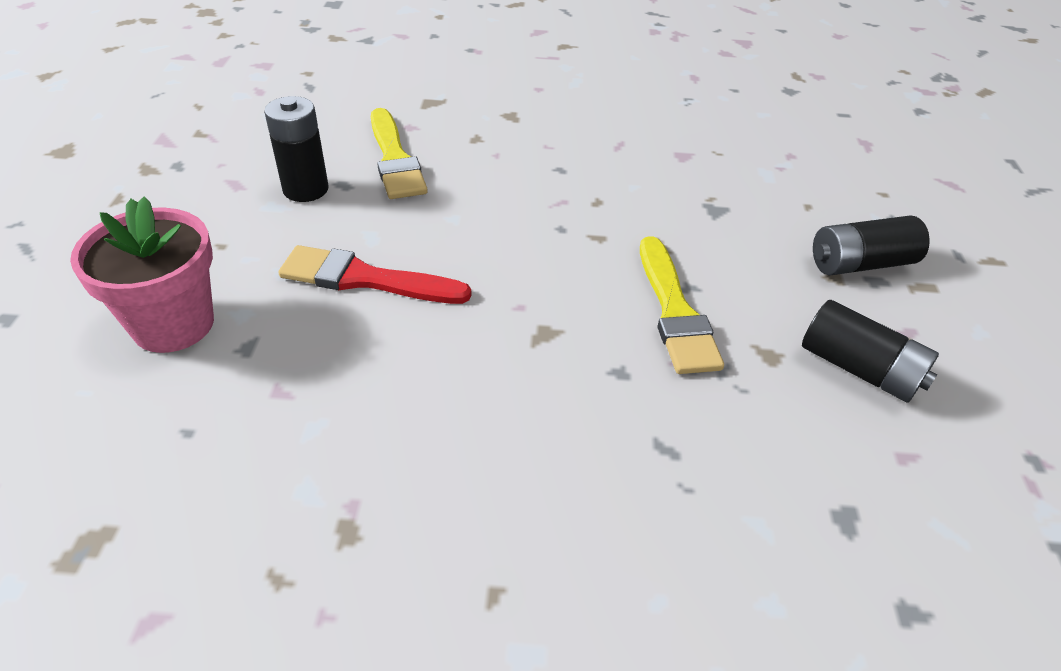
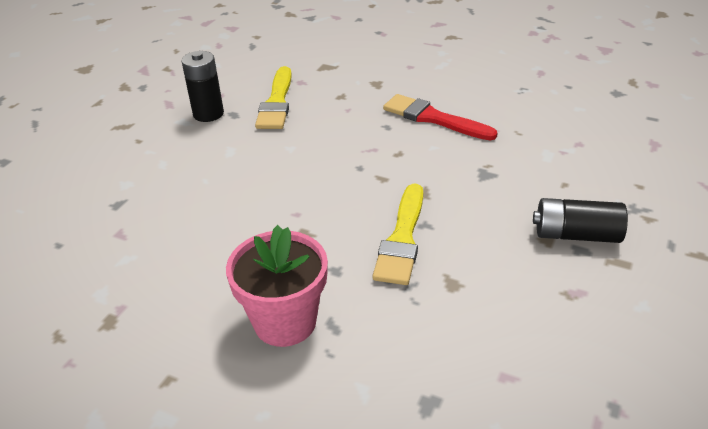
camera: 25 degrees right, 5 degrees down
pink flower pot [70,197,214,353] -> pink flower pot moved to [226,225,328,347]
red brush [278,245,471,304] -> red brush moved to [383,94,498,140]
black battery [802,300,939,403] -> none

